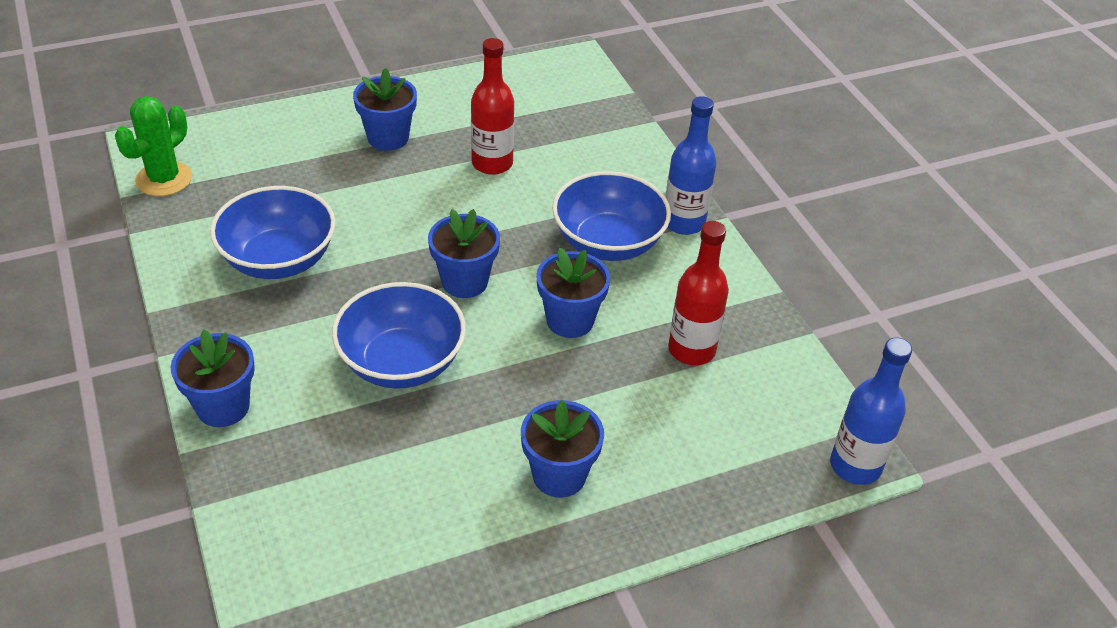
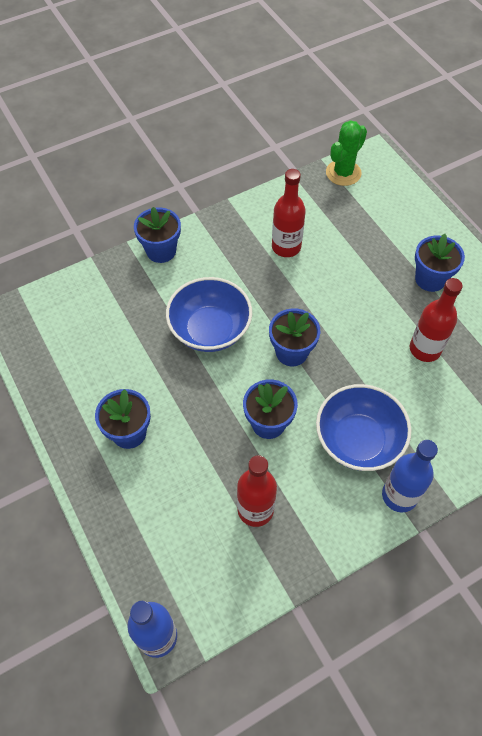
camera: 85 degrees right, 15 degrees up
green cactus [115,96,192,196] -> green cactus turned 75 degrees counterclockwise [326,120,367,186]
blue bowl [210,186,336,279] -> red bottle [272,169,306,257]

